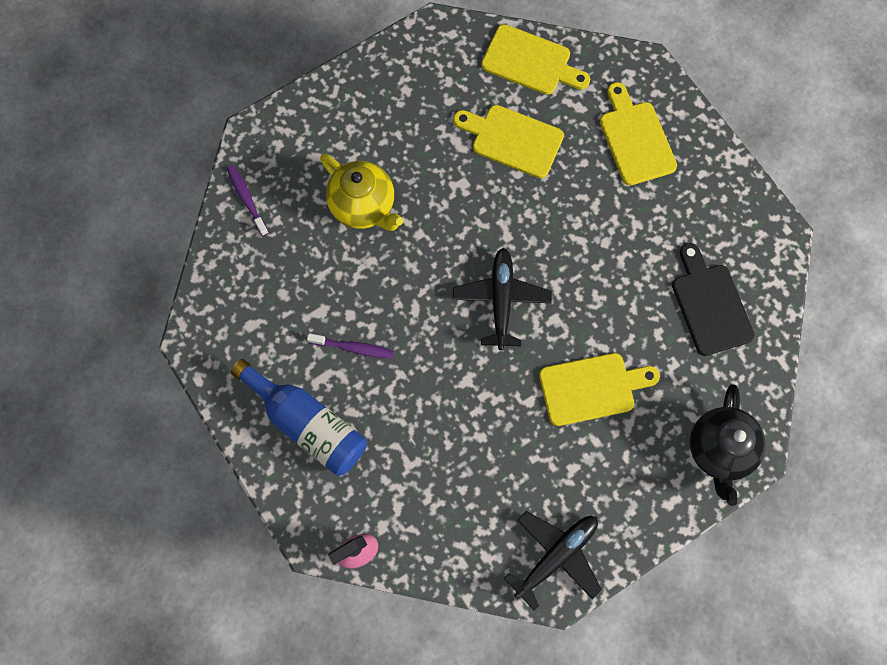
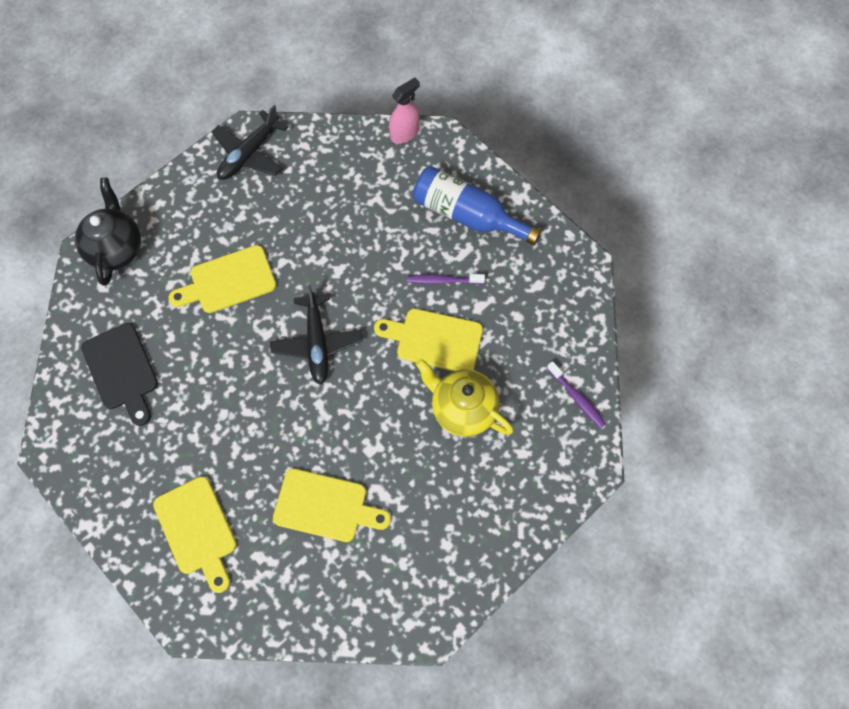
camera: 170 degrees right, 5 degrees down
yellow cutting board [481,24,590,95] -> yellow cutting board moved to [374,309,483,371]

